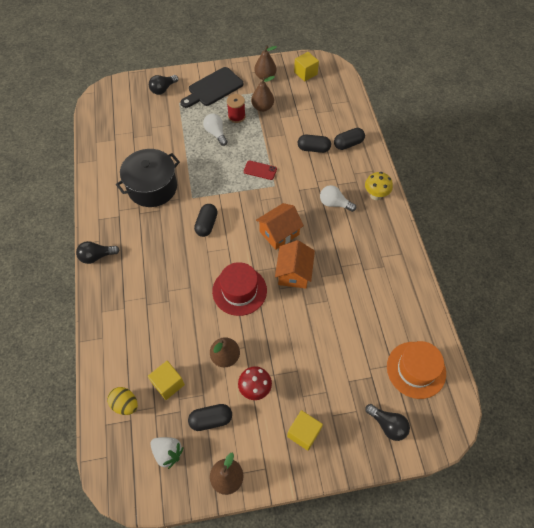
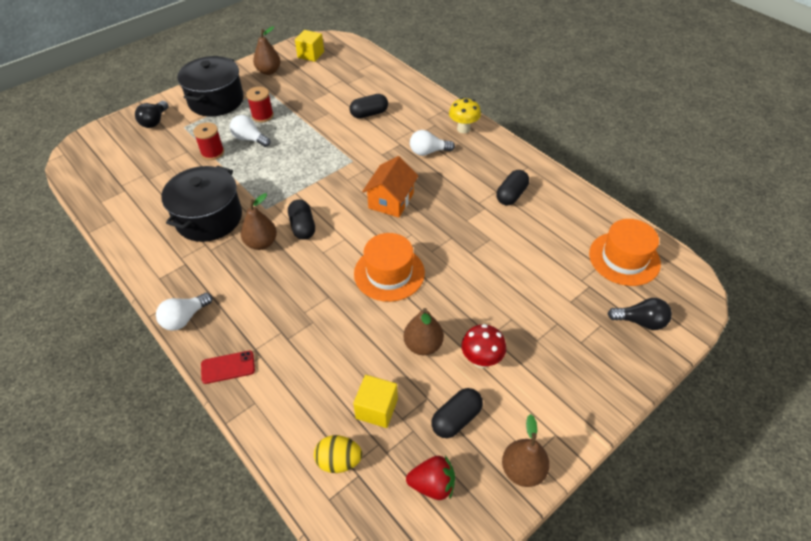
camera: 30 degrees left, 10 degrees down
black light bulb [76,241,120,264] -> white light bulb [156,293,213,331]
white strawberry [150,437,184,469] -> red strawberry [406,456,455,500]
black cutting board [181,67,243,108] -> black pot [177,56,244,116]
red hat [212,262,267,316] -> orange hat [354,233,425,302]
red phone [244,161,277,180] -> red phone moved to [201,351,255,384]
brown pear [251,76,275,112] -> brown pear moved to [241,193,277,250]
orange house [275,240,315,289] -> none
yellow cube [287,410,323,451] -> none
black capsule [334,128,365,150] -> black capsule moved to [496,170,529,205]
none -> red spool [193,122,224,160]

